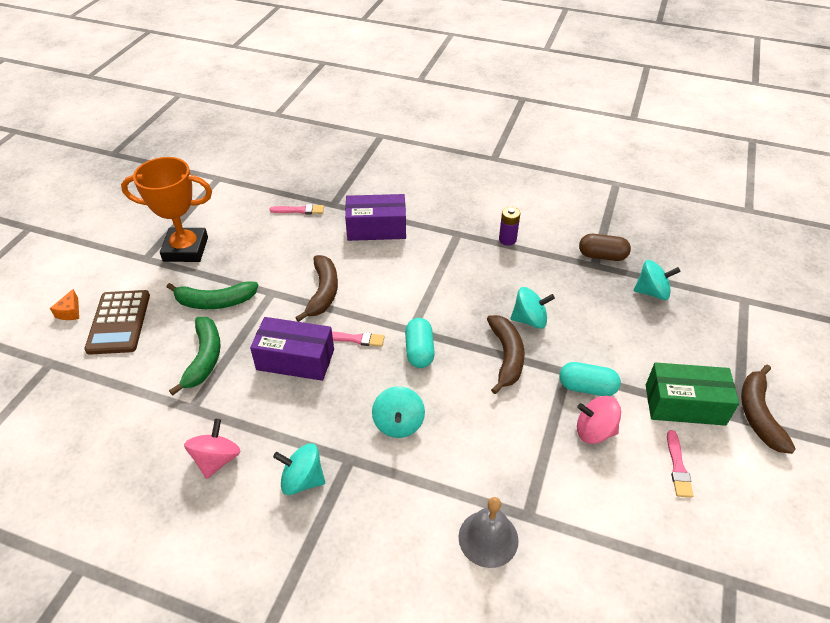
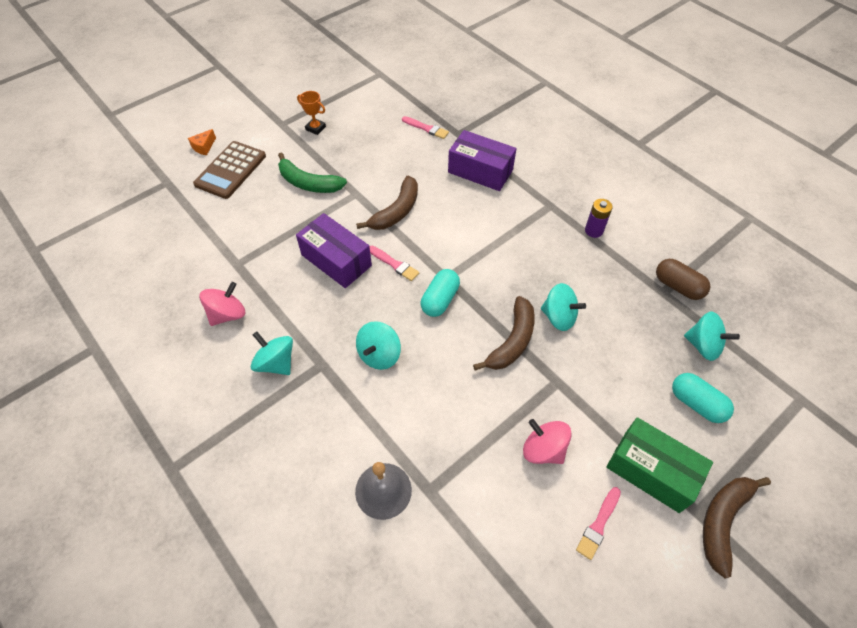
camera: 30 degrees right, 10 degrees up
orange trophy [121,157,212,262] -> orange trophy [297,91,326,135], size x0.44
green banana [169,317,221,395] -> none
turquoise capsule [559,362,621,396] -> turquoise capsule moved to [672,373,734,423]

